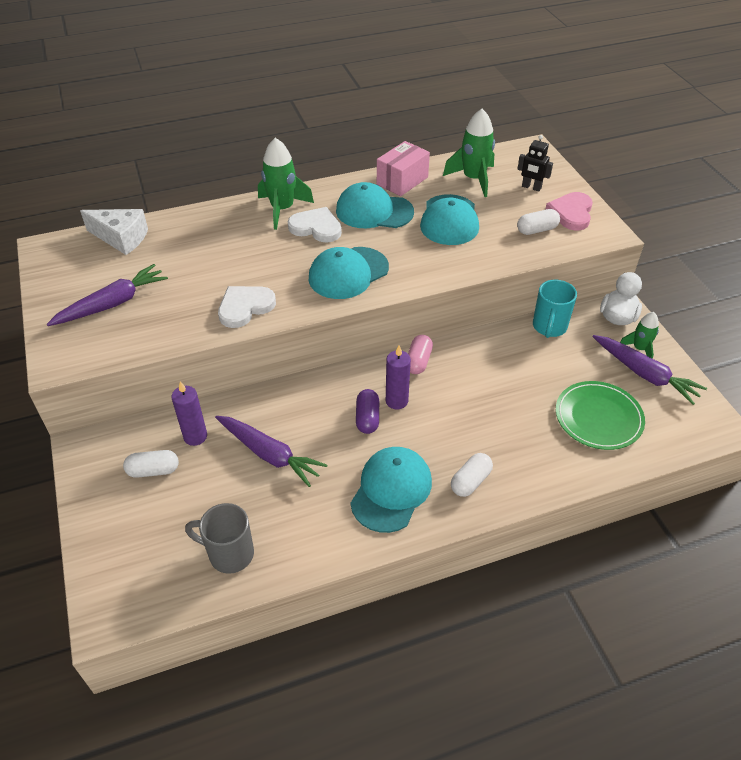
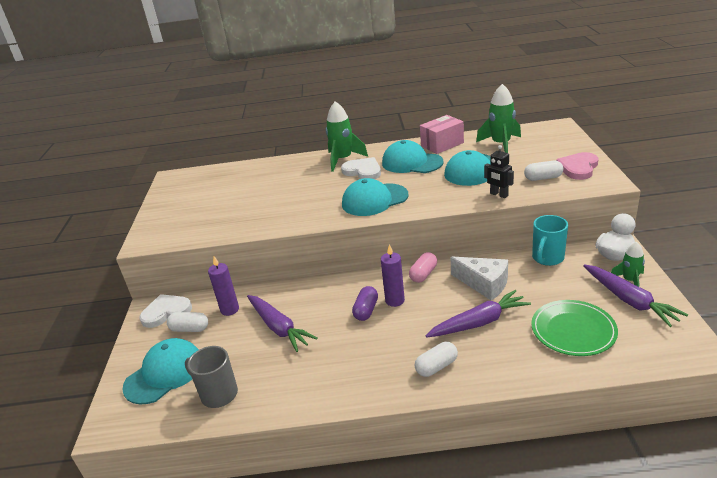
camera: 20 degrees right, 15 degrees down
purple carrot [47,264,168,326] -> purple carrot moved to [426,290,531,338]
white cheese [80,209,148,255] -> white cheese moved to [450,257,508,301]
white heart [218,286,276,328] -> white heart moved to [139,294,192,328]
turquoise cap [350,447,432,533] -> turquoise cap moved to [122,338,199,404]
black robot [517,135,553,192] -> black robot moved to [484,145,514,198]

